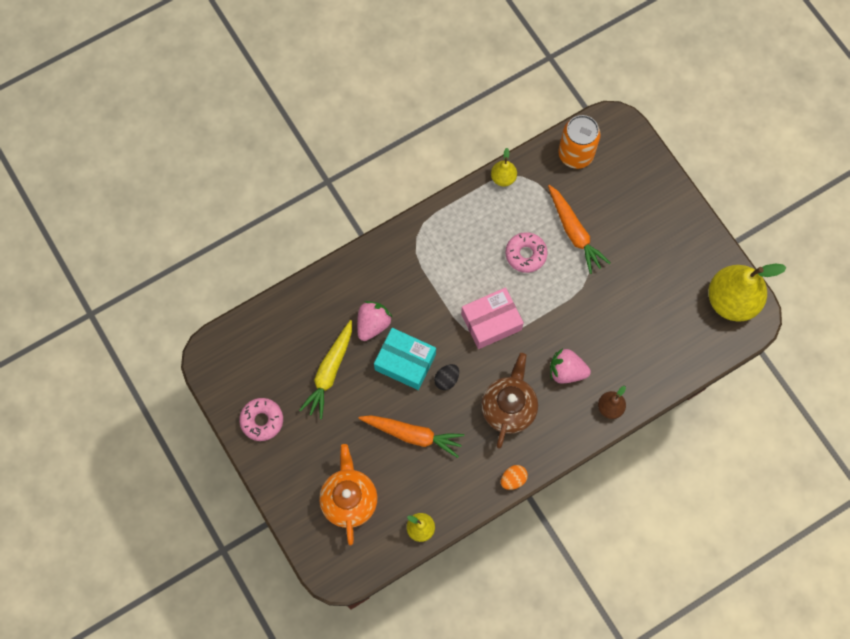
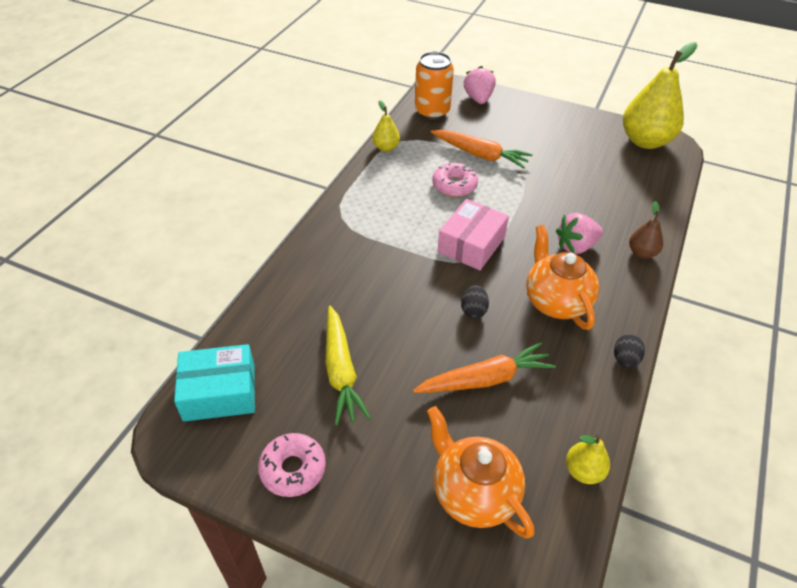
camera: 35 degrees left, 25 degrees down
pink strawberry [357,301,392,341] -> pink strawberry moved to [464,66,496,104]
turquoise box [374,328,436,390] -> turquoise box moved to [174,344,255,422]
brown teapot [481,353,538,449] -> orange teapot [526,225,599,330]
orange egg [501,465,528,490] -> black egg [614,334,645,368]

